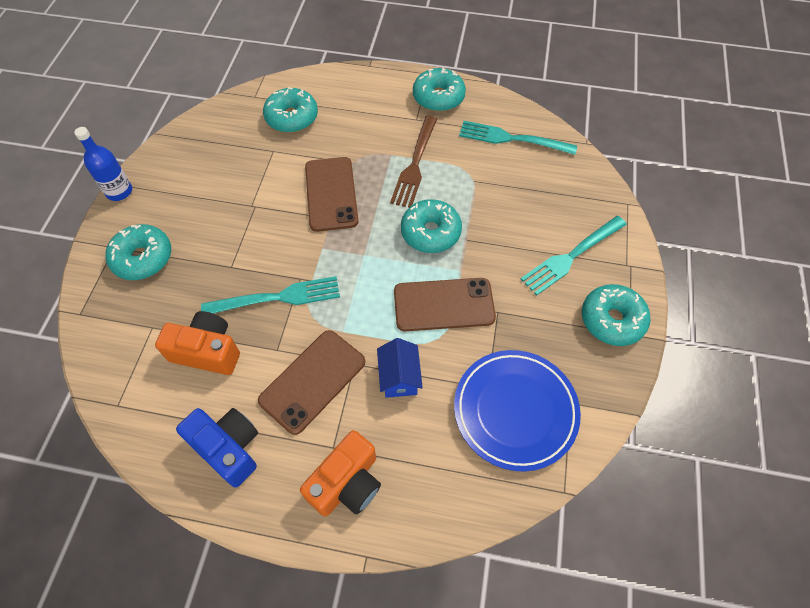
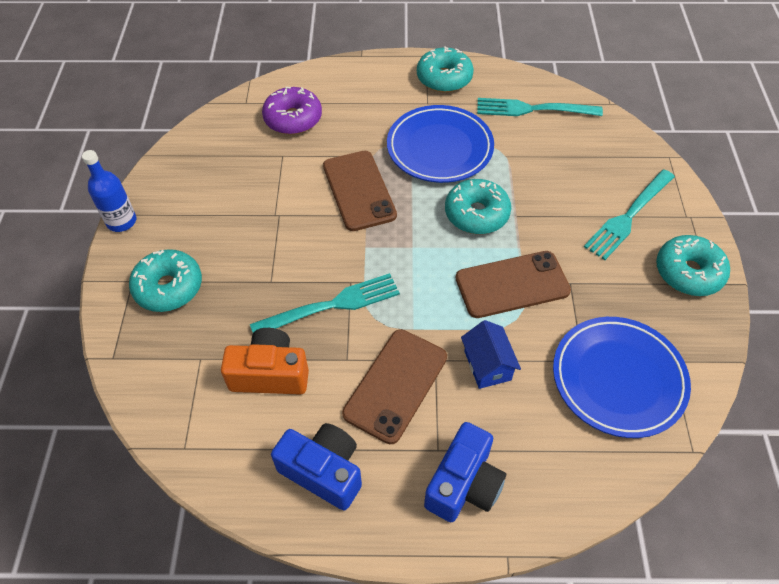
camera: 10 degrees left, 5 degrees down
turquoise donut [263,87,318,133] -> purple donut [262,87,322,135]
orange camera [300,430,381,517] -> blue camera [424,422,506,522]
brown fork [390,116,437,208] -> blue plate [387,105,494,183]

